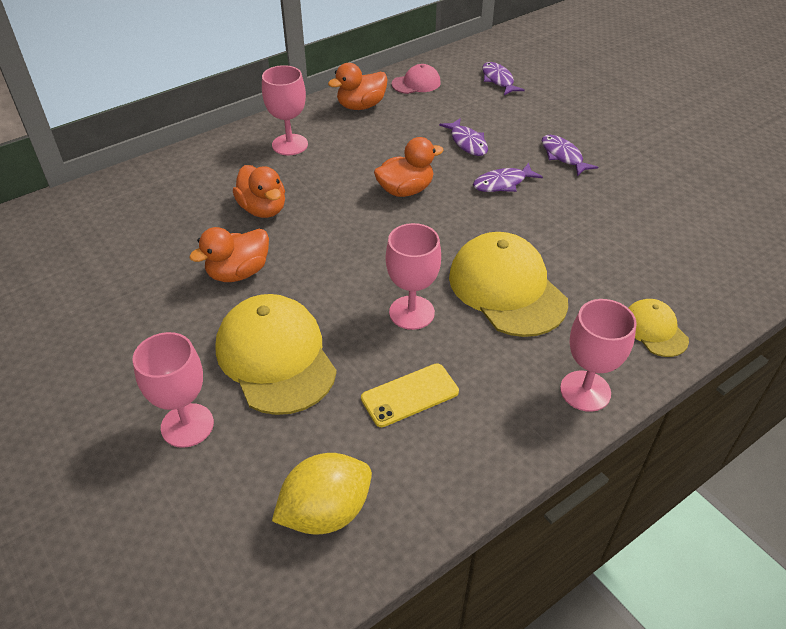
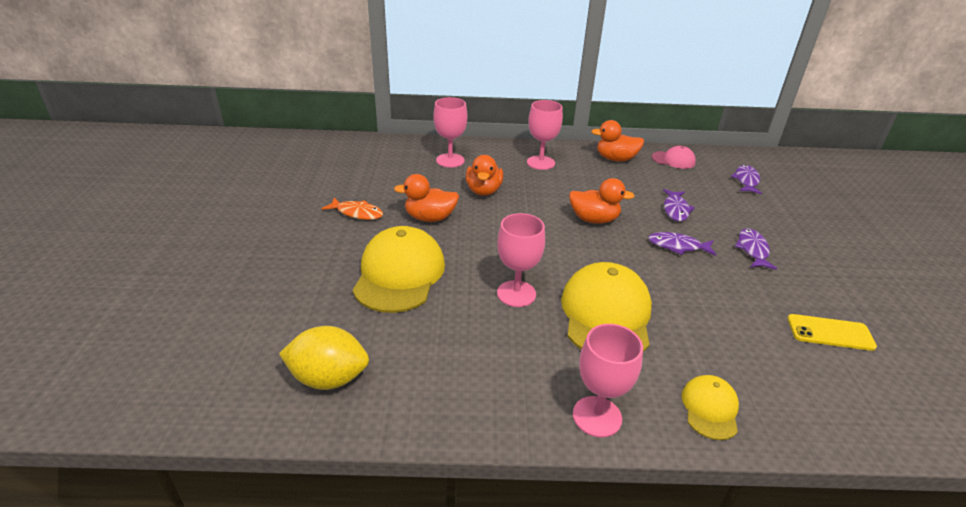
camera: 35 degrees right, 10 degrees down
pink goblet [132,332,214,448] -> pink goblet moved to [433,97,467,168]
yellow phone [361,363,459,427] -> yellow phone moved to [787,314,877,351]
none -> orange fish [322,197,383,220]

